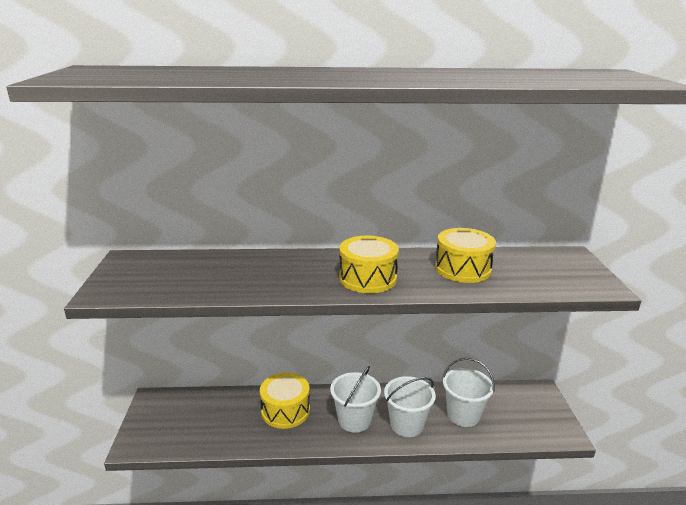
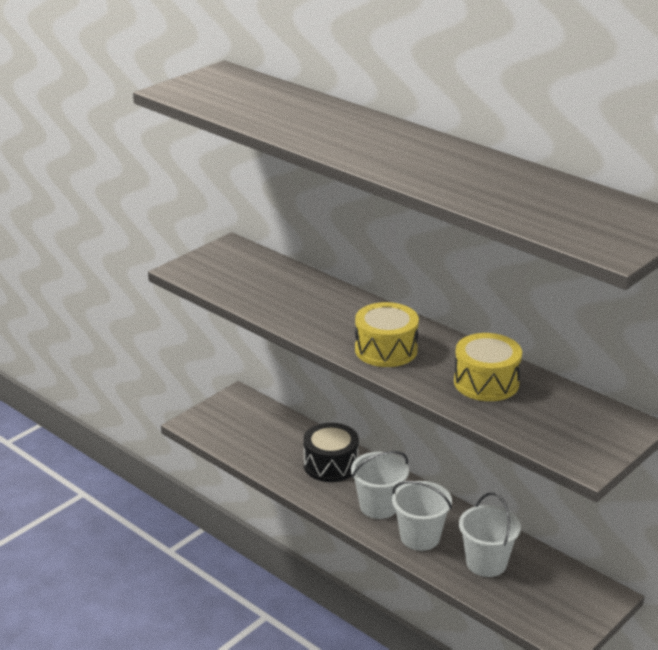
camera: 45 degrees right, 5 degrees up
yellow drum [260,373,310,429] -> black drum [303,423,359,482]

